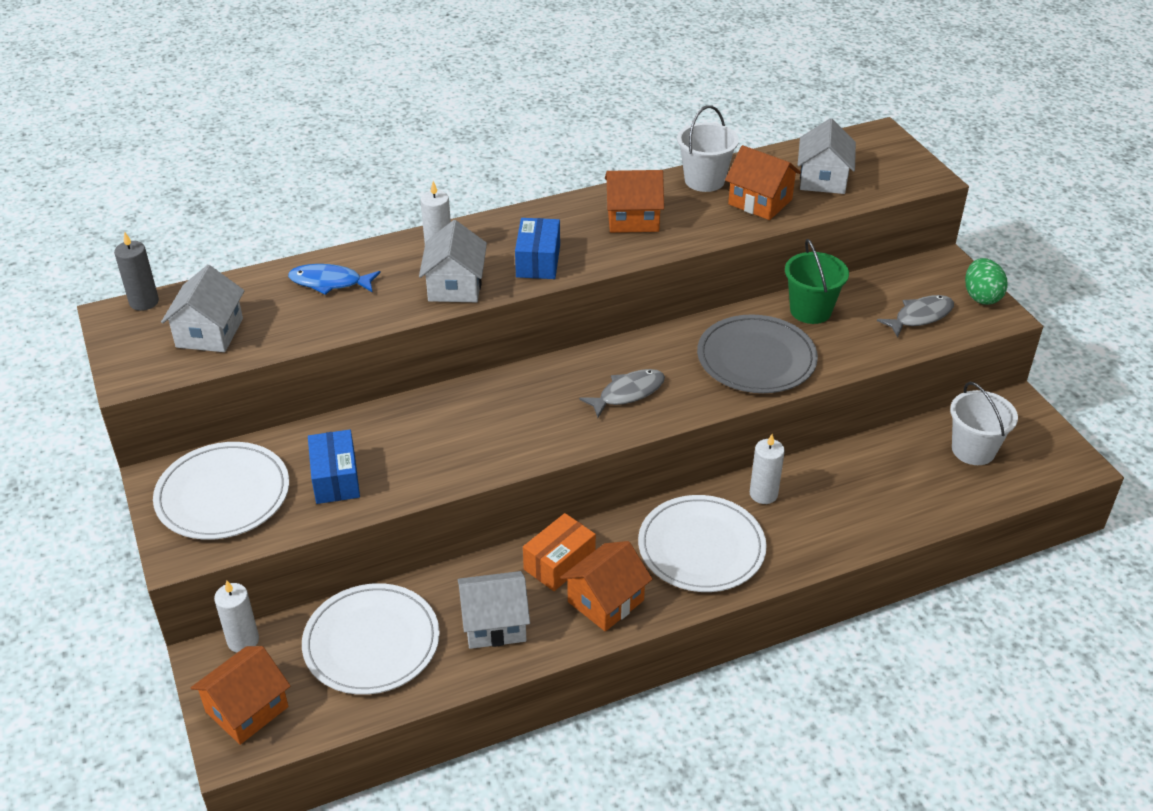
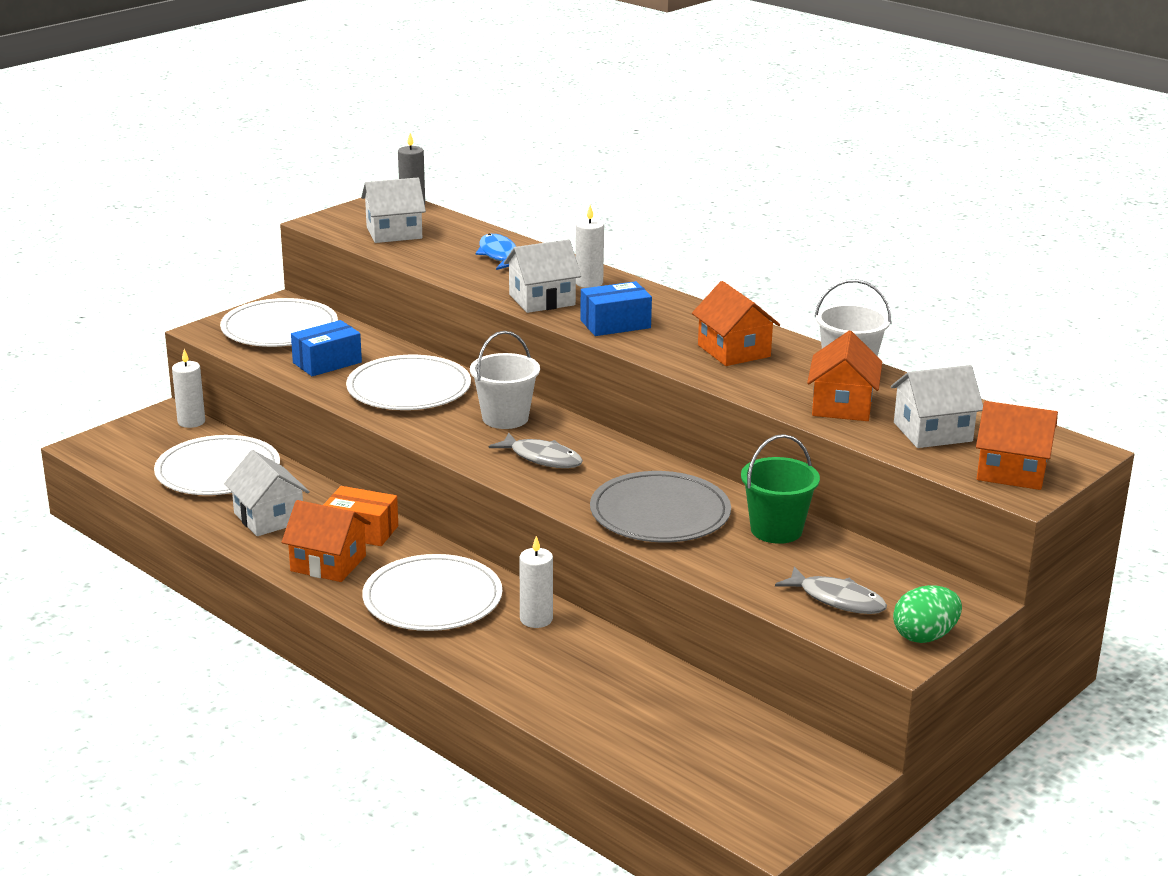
camera: 65 degrees right, 15 degrees down
orange house [191,646,290,745] -> orange house moved to [976,401,1058,490]
white bucket [950,382,1018,465] -> white bucket moved to [470,331,540,429]
none -> white plate [346,355,471,410]

